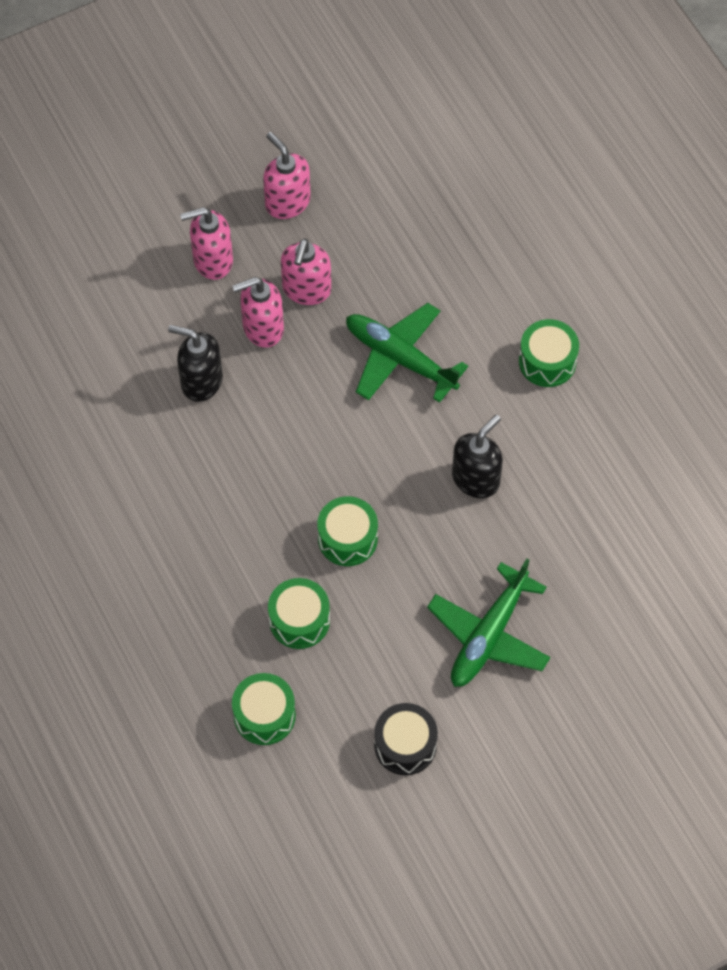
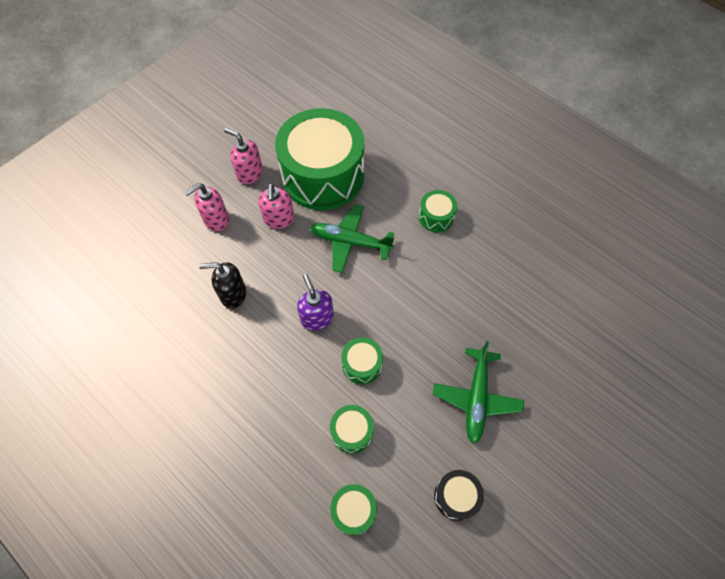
camera: 20 degrees left, 0 degrees up
pink soap dispenser [232,277,284,348] -> none
black soap dispenser [452,415,503,498] -> none
none -> green drum [275,108,364,210]
none -> purple soap dispenser [297,274,334,331]

